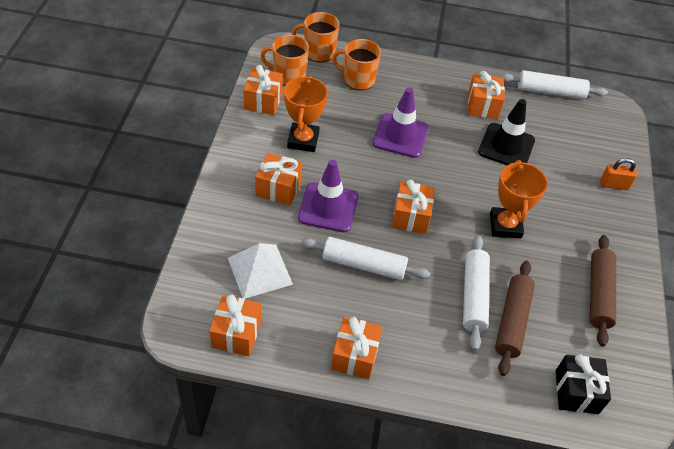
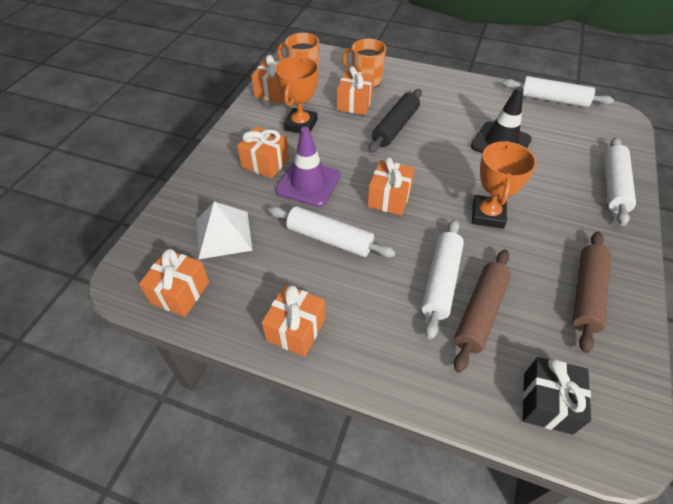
camera: 15 degrees right, 0 degrees up
orange mug [292,12,340,63] -> none
purple traffic cone [373,88,429,158] -> black rolling pin [368,89,422,153]
orange gift [468,71,505,119] -> orange gift moved to [337,66,374,115]
orange padlock [600,158,637,190] -> white rolling pin [604,137,636,226]

